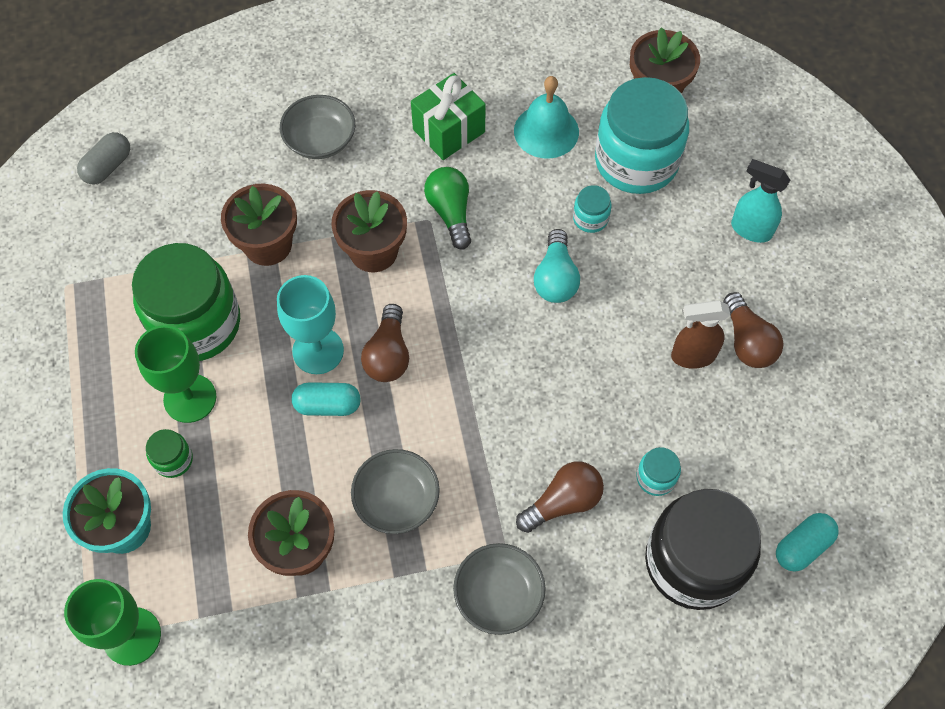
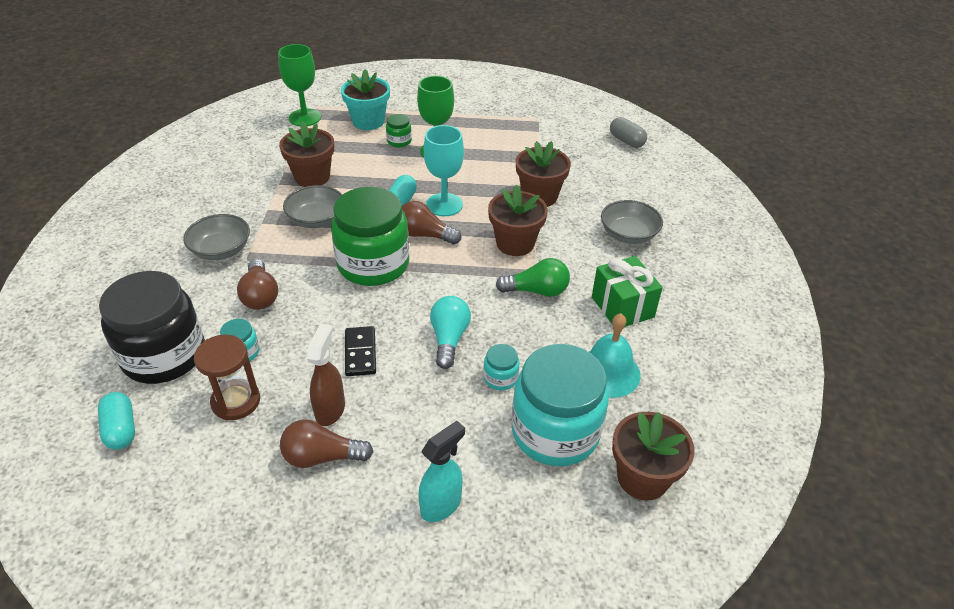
camera: 105 degrees right, 20 degrees down
green jar [132,243,240,361] -> green jar moved to [331,187,409,286]
turquoise light bulb [534,229,580,303] -> turquoise light bulb turned 75 degrees clockwise [430,296,471,369]
none -> brown hourglass [194,335,260,420]
none -> black domino [345,326,376,376]

